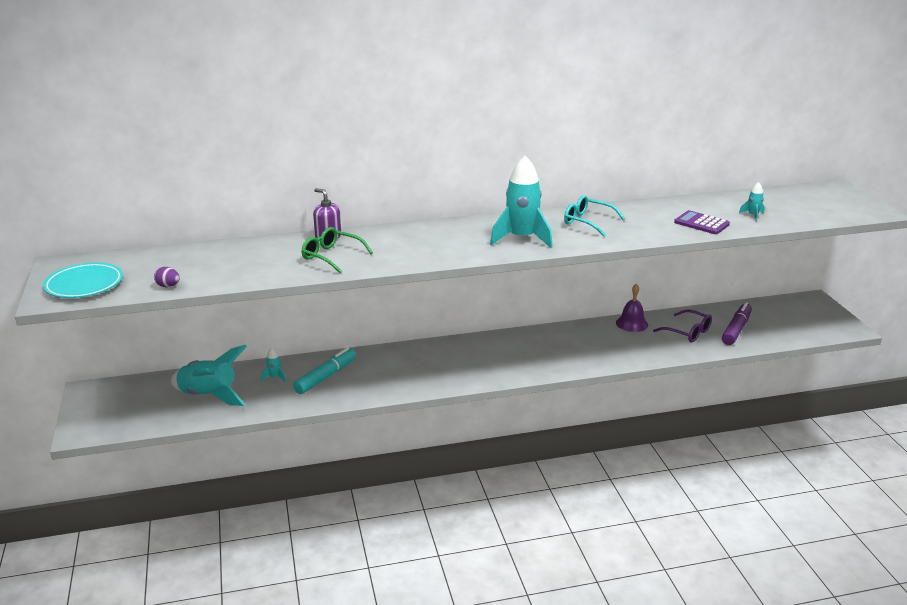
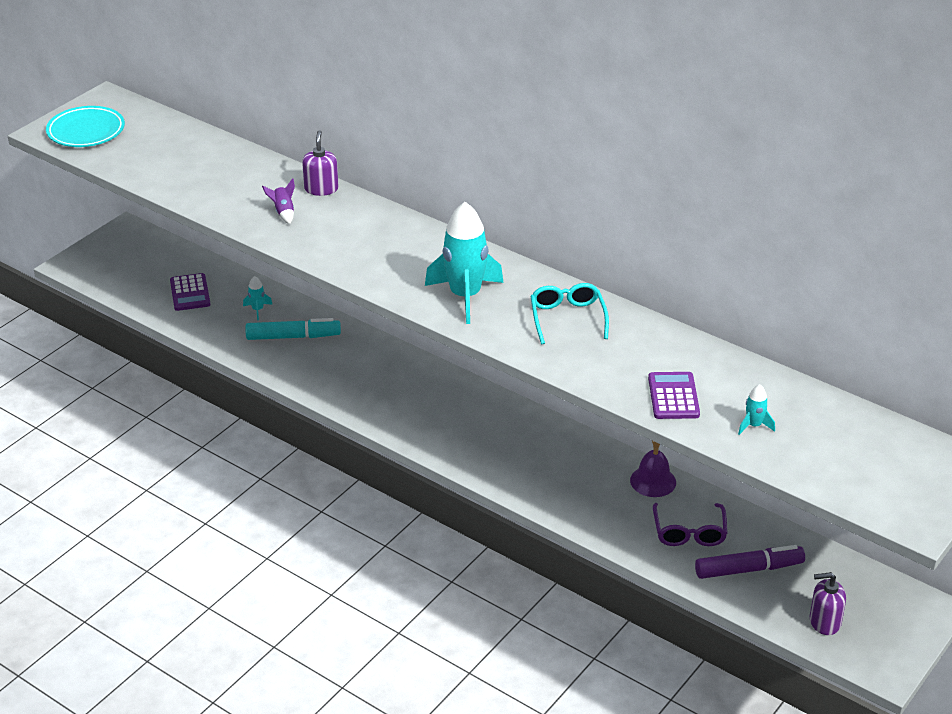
camera: 50 degrees right, 10 degrees up
purple egg [154,267,180,287] -> none
turquoise rocket [171,345,247,406] -> purple calculator [170,273,211,311]
green glasses [301,227,373,273] -> purple rocket [262,178,295,224]
none -> purple soap dispenser [810,572,846,635]

